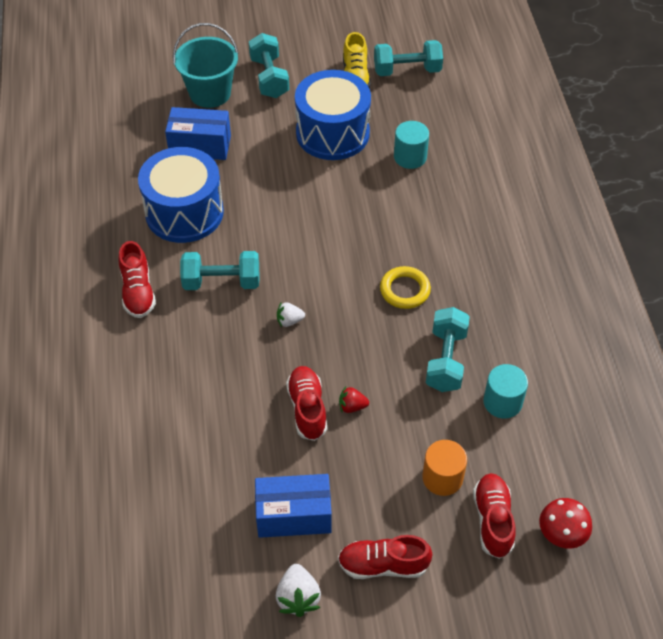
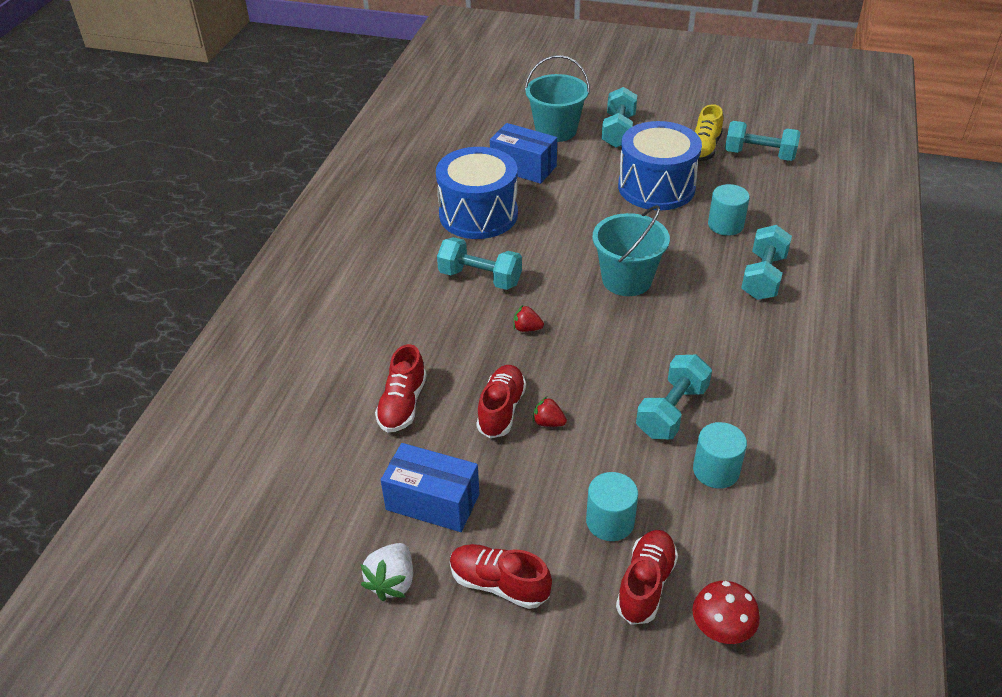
camera: 25 degrees right, 10 degrees down
red shoe [119,241,156,318] -> red shoe moved to [375,344,427,433]
white strawberry [277,302,305,327] -> red strawberry [513,305,544,332]
yellow ring [380,266,431,309] -> none
orange cylinder [422,440,467,496] -> turquoise cylinder [586,472,638,541]
none -> turquoise bucket [593,205,670,296]
none -> turquoise dumbbell [741,225,792,300]

